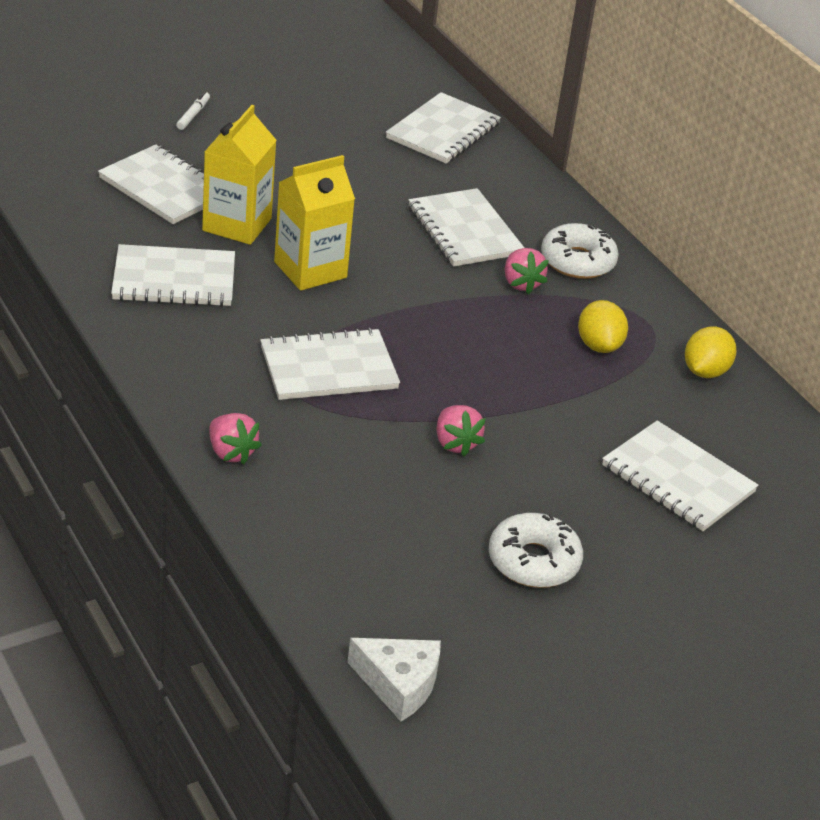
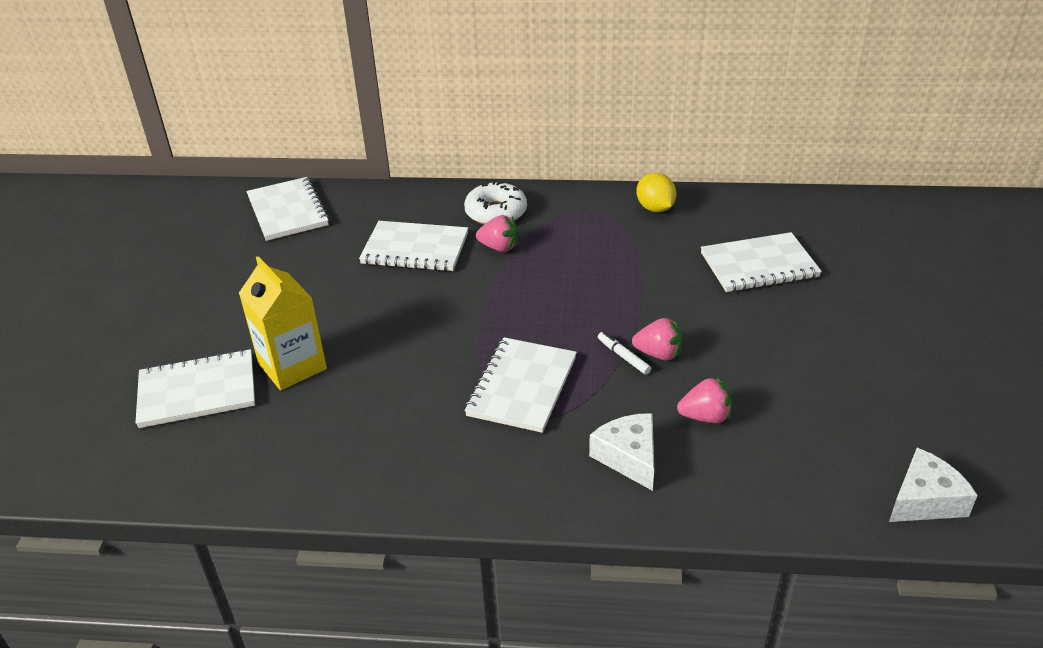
camera: 50 degrees left, 0 degrees up
white notebook [111,244,235,306] -> none
white marker [176,91,210,130] -> white marker moved to [598,332,651,375]
pink strawberry [210,413,262,464] -> pink strawberry moved to [677,376,732,423]
yellow carton [274,155,355,291] -> none
white donut [489,513,583,588] -> none
yellow lemon [578,300,628,353] -> none
none -> white cheese [589,413,654,491]

